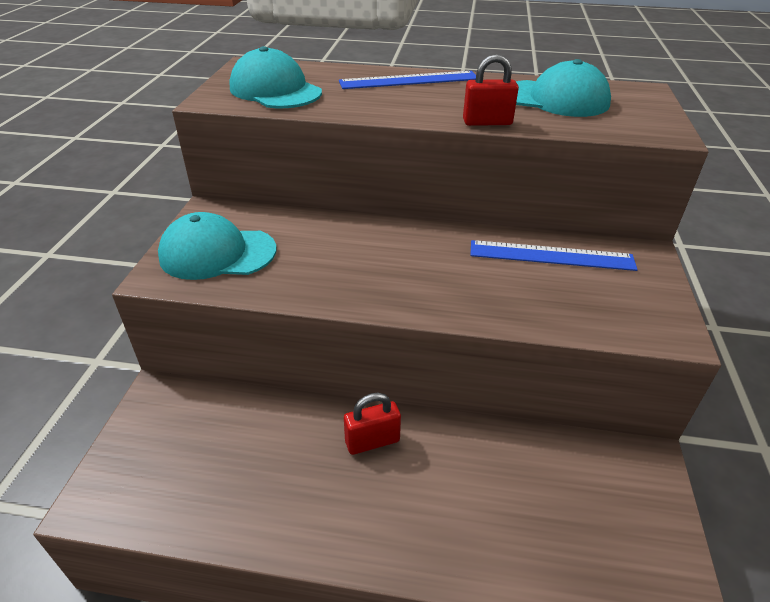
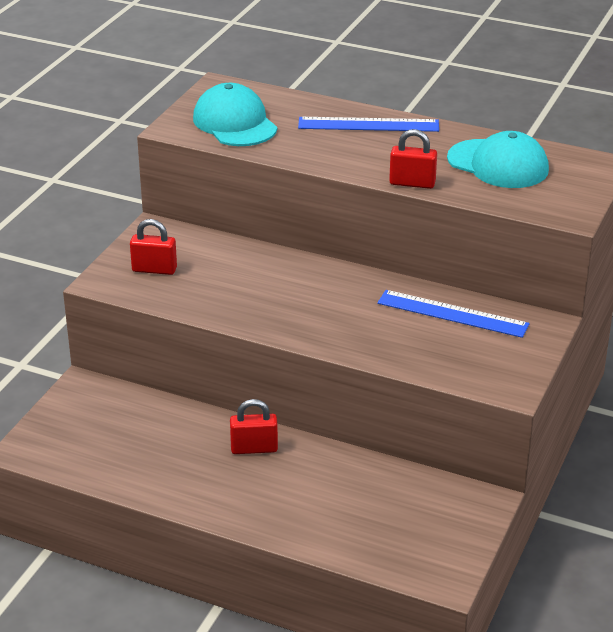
camera: 15 degrees right, 5 degrees down
turquoise cap [158,212,277,280] -> red padlock [130,219,177,275]

